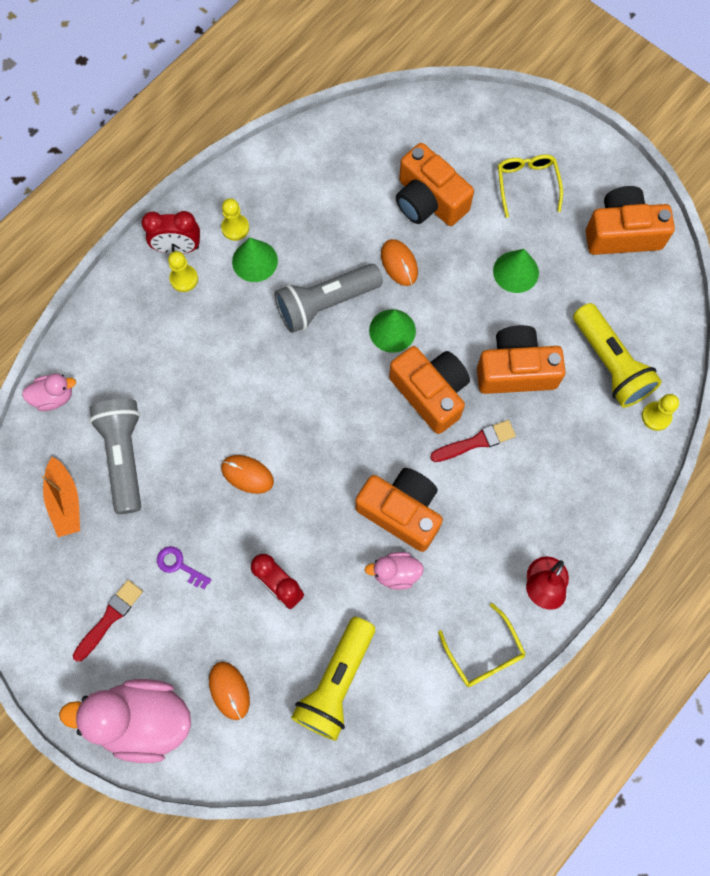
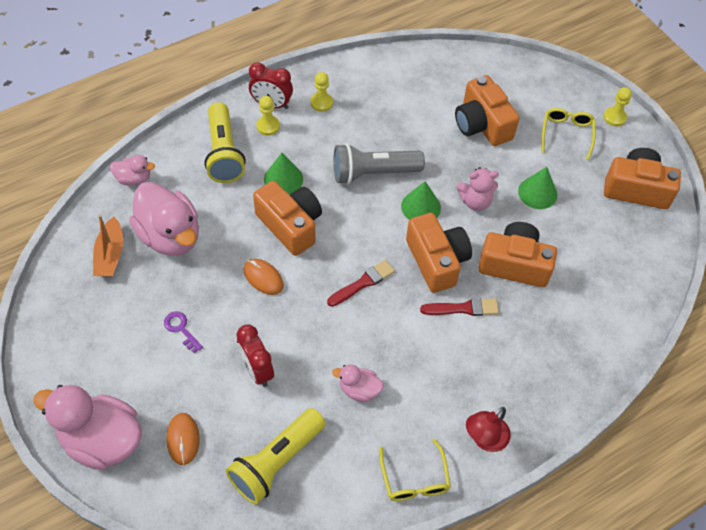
camera: 15 degrees right, 15 degrees down
red brush [73,580,143,662] -> red brush moved to [327,260,395,307]
grey flashlight [89,399,141,514] -> pink duck [129,182,199,256]
green cone [232,238,278,282] -> green cone moved to [264,153,303,194]
orange camera [355,468,443,552] -> orange camera moved to [253,181,322,256]
orange mouse [381,239,418,286] -> none
yellow flashlight [573,303,662,408] -> yellow flashlight moved to [205,102,246,183]
yellow pawn [642,394,679,431] -> yellow pawn moved to [603,87,632,126]
none -> pink teddy bear [457,167,499,211]

